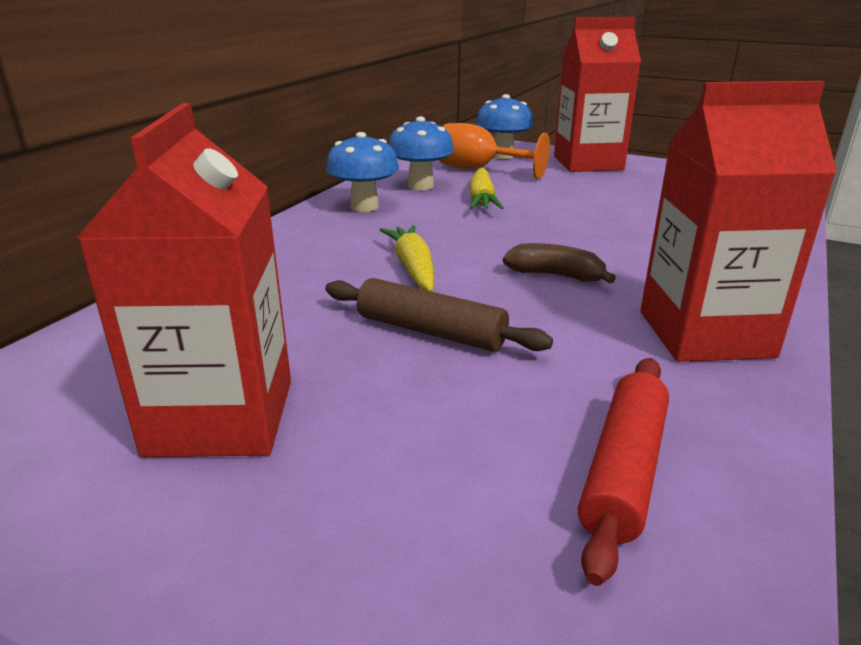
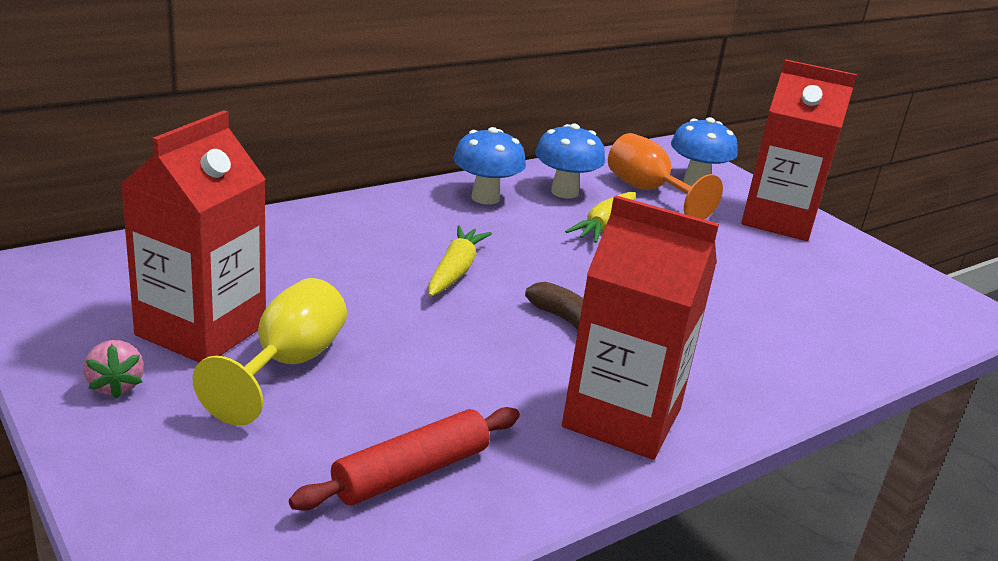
camera: 25 degrees right, 0 degrees up
brown rolling pin [325,278,553,352] -> none
none -> pink strawberry [83,340,144,399]
none -> yellow goblet [192,278,347,426]

